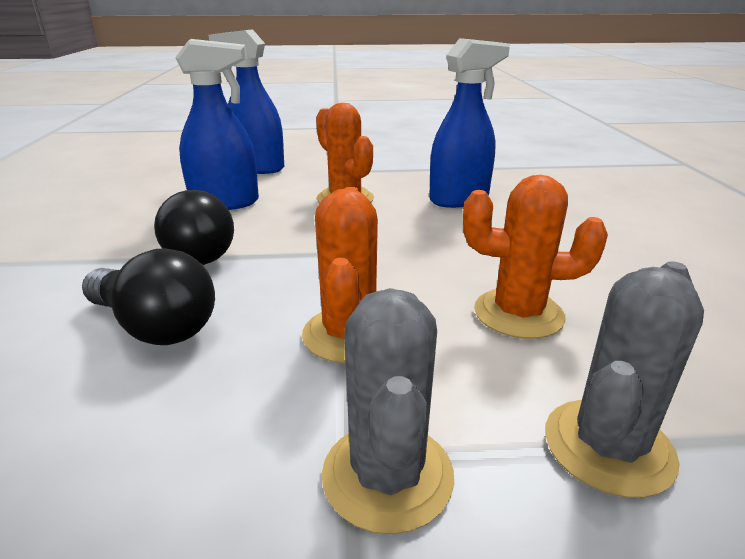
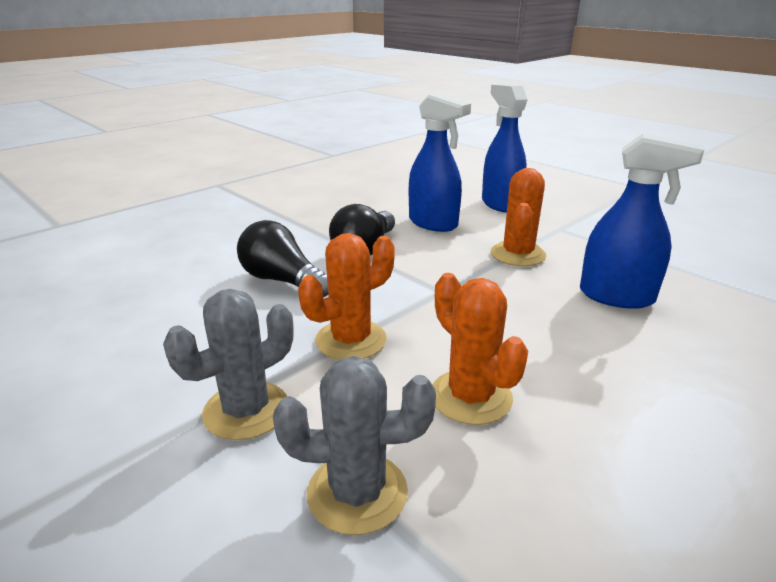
camera: 50 degrees right, 0 degrees up
black light bulb [82,248,215,345] -> black light bulb turned 135 degrees clockwise [237,220,328,298]

